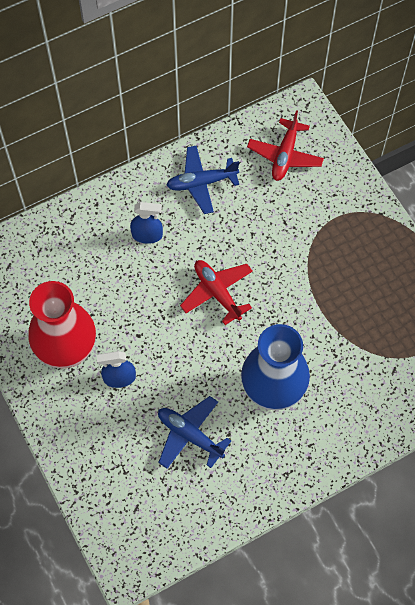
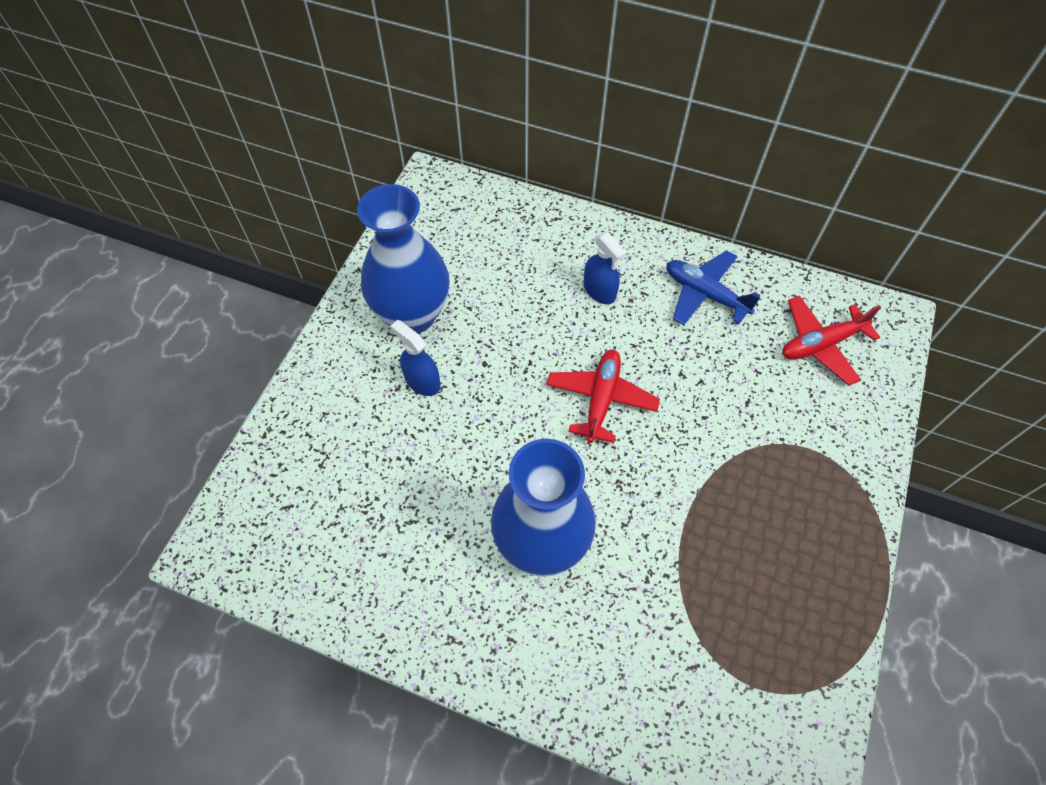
camera: 50 degrees right, 5 degrees down
red vase [28,281,96,368] -> blue vase [357,184,449,333]
blue plane [158,396,231,469] -> none

